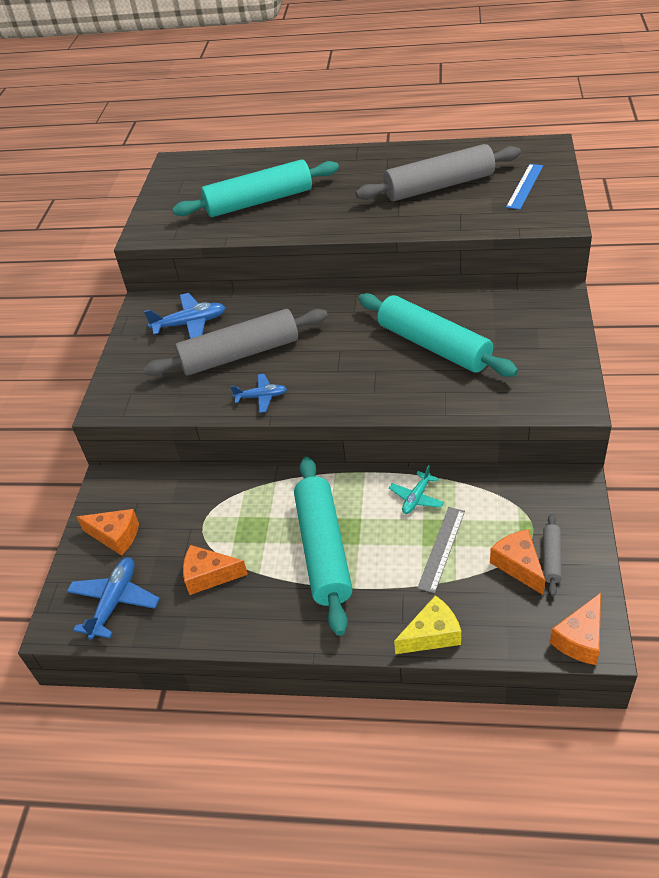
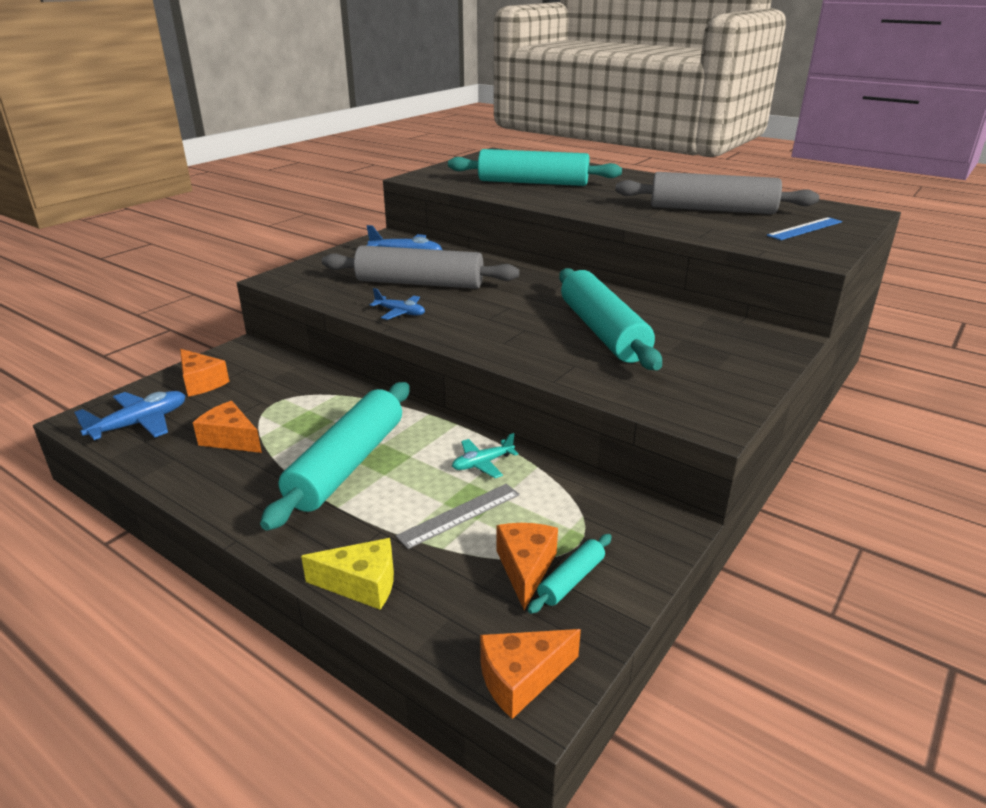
camera: 25 degrees right, 15 degrees down
grey rolling pin [543,514,562,596] -> turquoise rolling pin [528,534,612,614]

